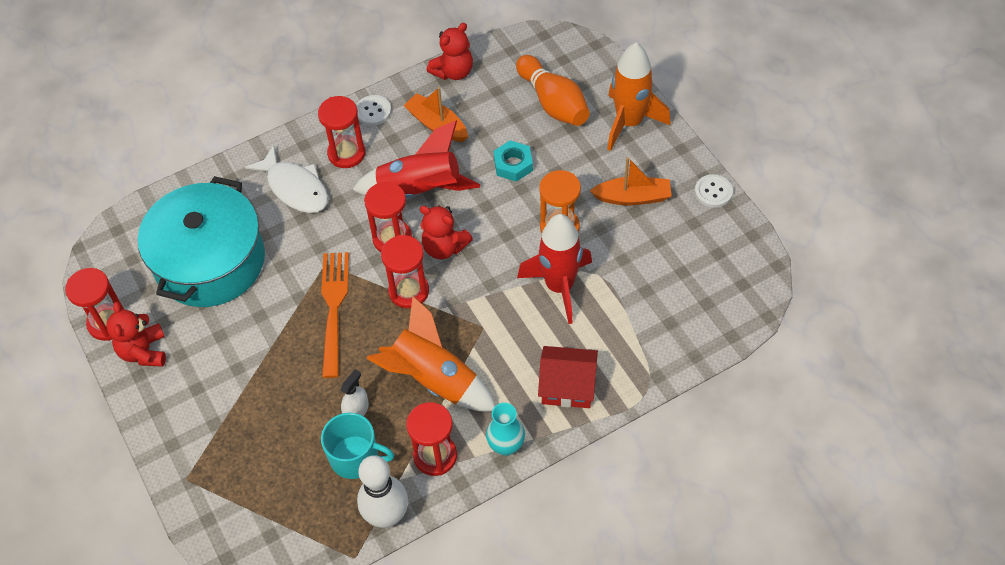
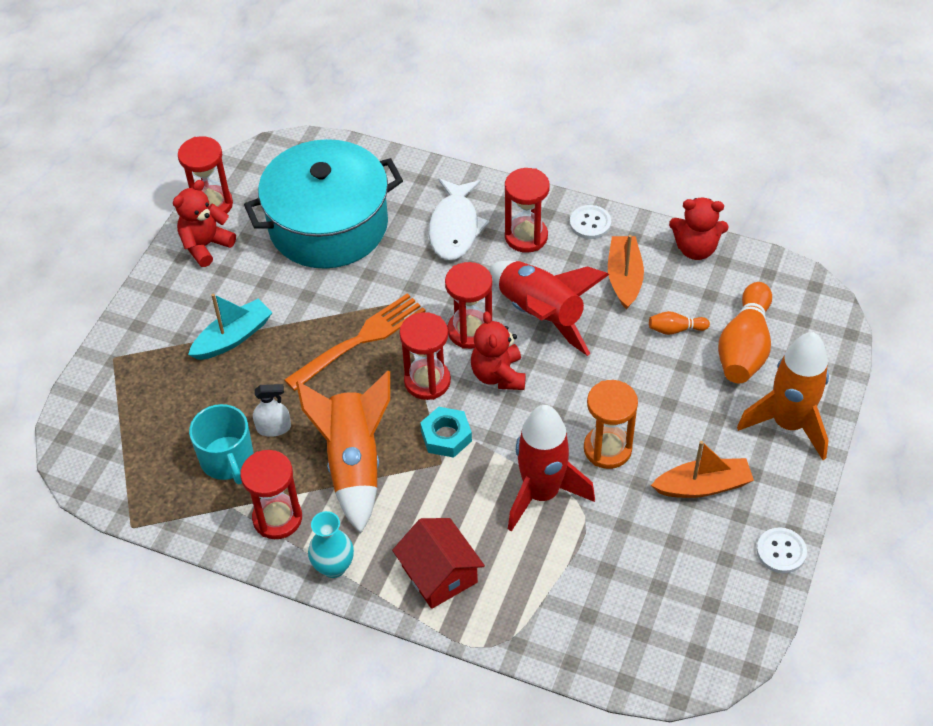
camera: 50 degrees right, 5 degrees down
white bowling pin [357,455,408,528] -> none
turquoise nut [494,140,533,182] -> turquoise nut moved to [420,407,472,458]
orange boat [590,157,672,205] -> orange boat turned 60 degrees counterclockwise [651,441,754,498]
none -> turquoise boat [188,293,272,360]
none -> orange bowling pin [649,311,710,335]

